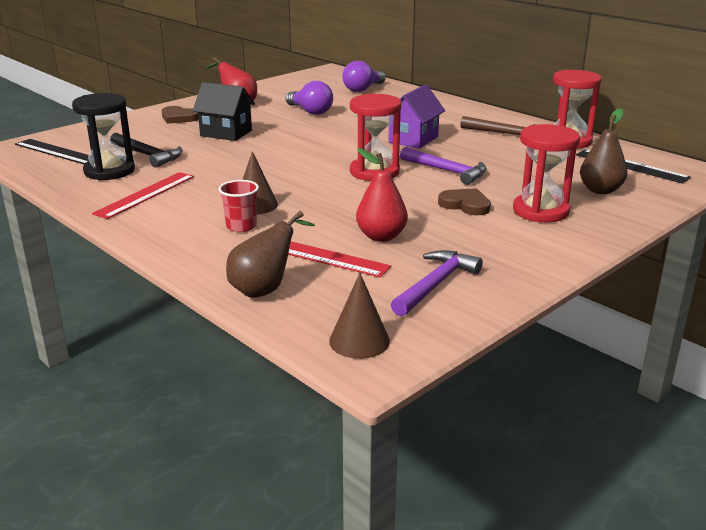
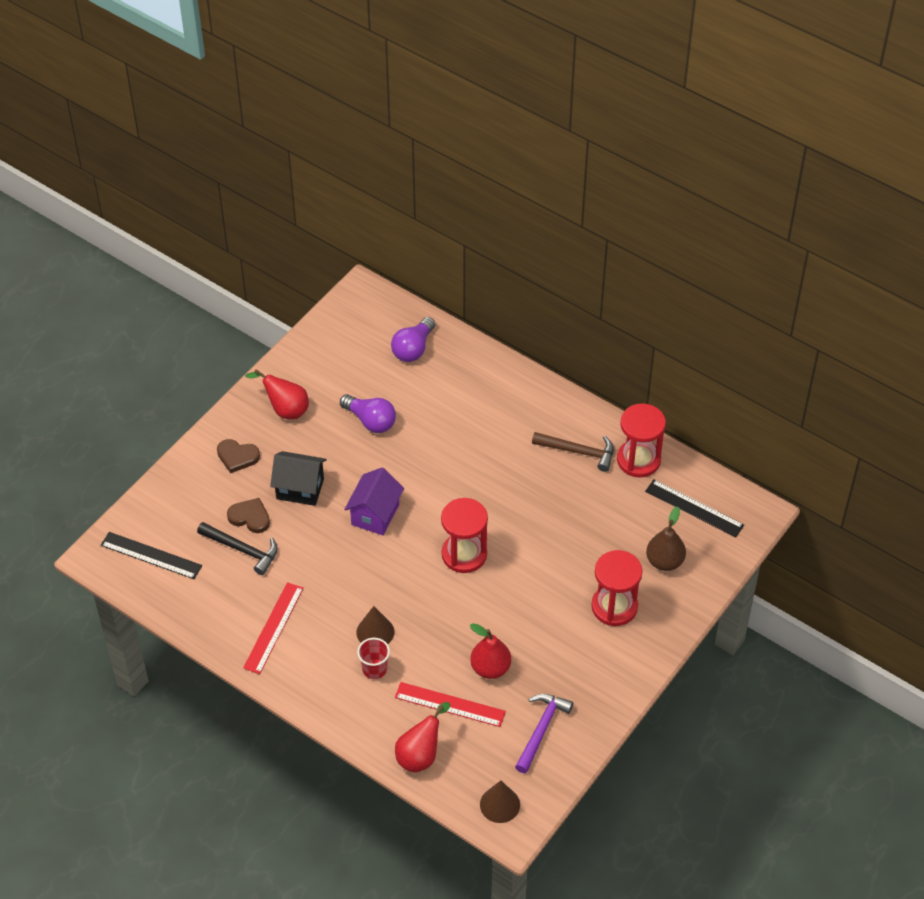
camera: 10 degrees left, 25 degrees up
black hourglass [72,93,135,180] -> none
brown pear [226,211,315,298] -> red pear [395,702,450,772]
purple house [388,85,445,149] -> purple house moved to [344,468,404,535]
purple hammer [400,147,487,185] -> none
brown heart [438,188,491,215] -> brown heart moved to [227,498,270,533]

